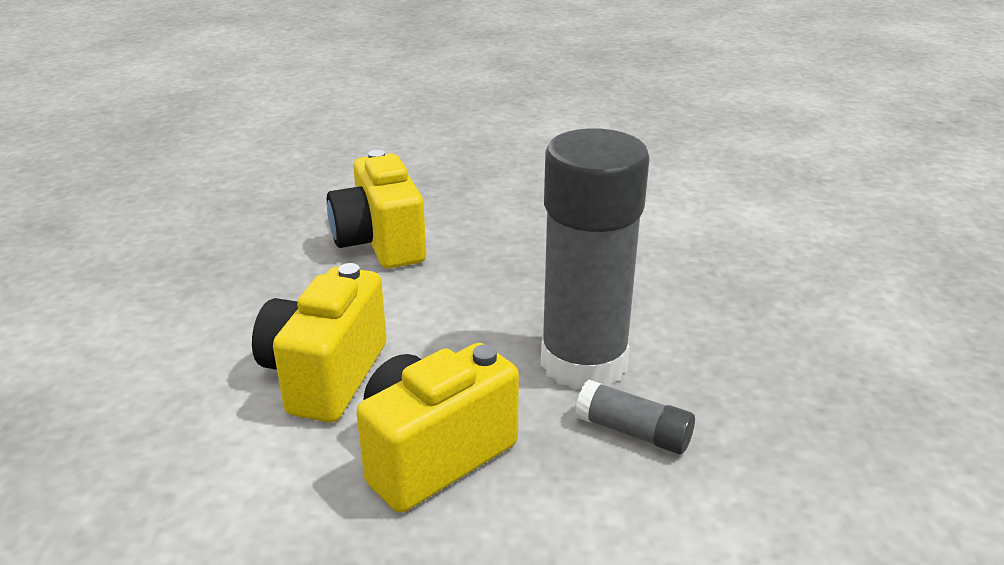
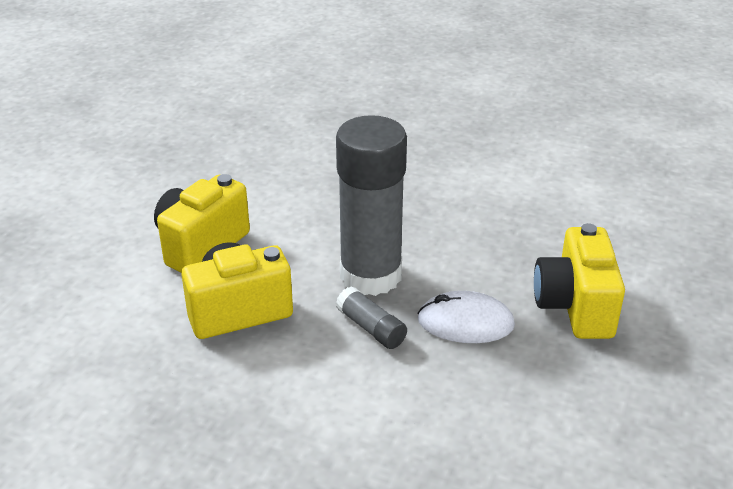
camera: 20 degrees right, 5 degrees up
yellow camera [327,150,426,269] -> yellow camera moved to [534,223,625,339]
none -> white mouse [417,291,515,343]

